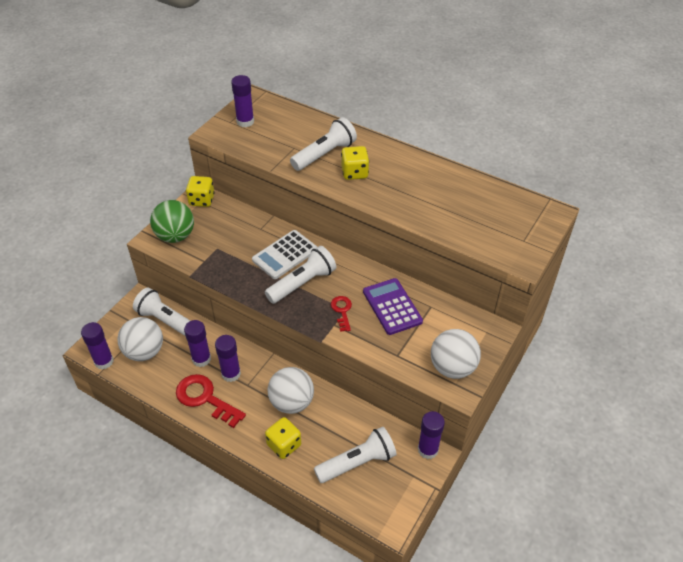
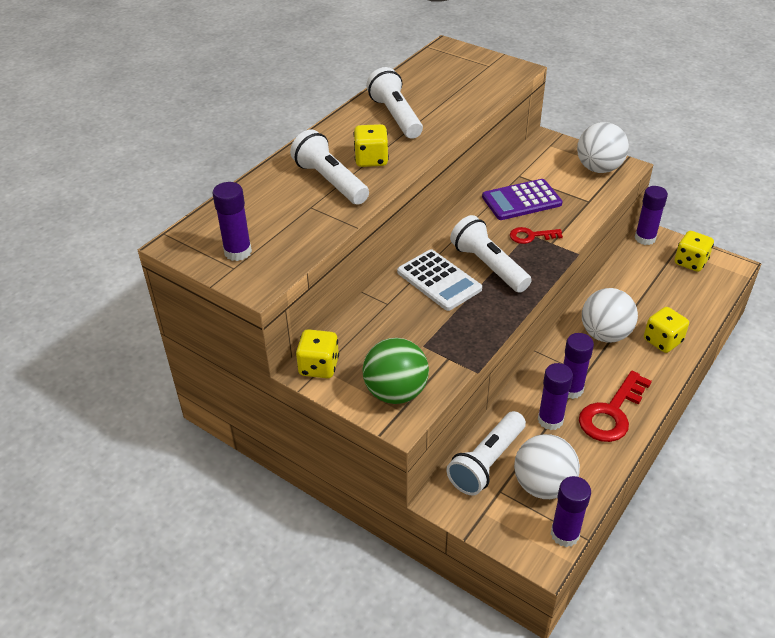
camera: 85 degrees left, 5 degrees down
white flashlight [314,427,397,483] -> white flashlight moved to [366,67,423,139]
none -> yellow dice [675,231,714,272]

